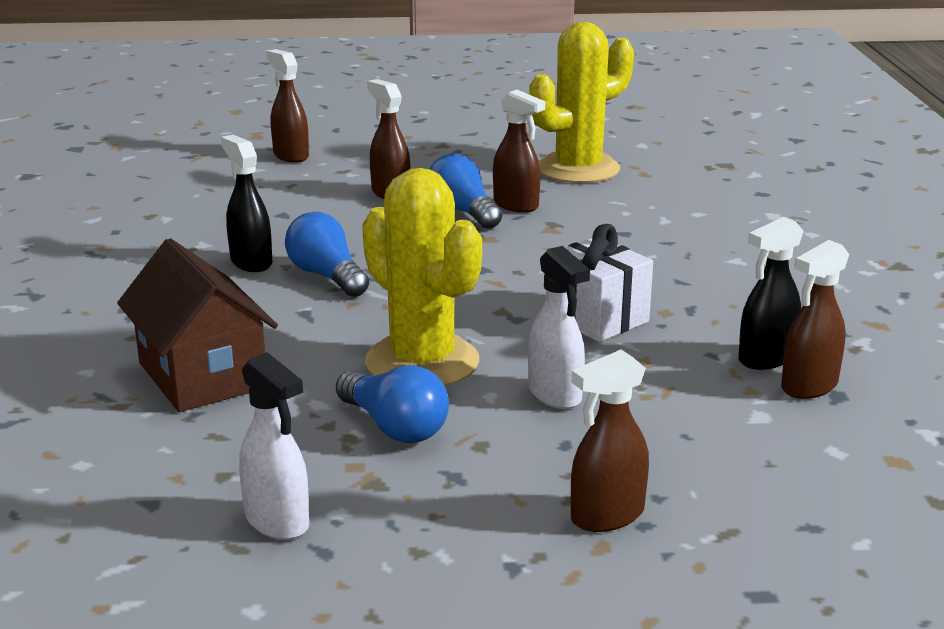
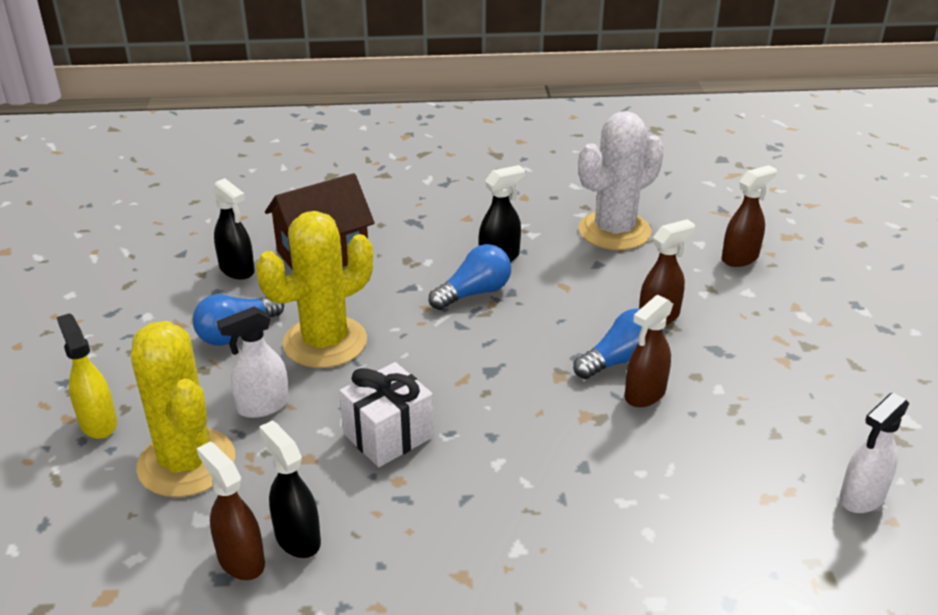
camera: 90 degrees right, 10 degrees up
white spray bottle [239,352,309,540] -> white spray bottle moved to [840,393,910,513]
yellow cactus [529,22,634,183] -> yellow cactus moved to [131,321,235,497]
brown spray bottle [571,350,649,532] -> yellow spray bottle [57,313,117,439]
none -> black spray bottle [212,178,255,280]
none -> white cactus [578,111,664,250]

